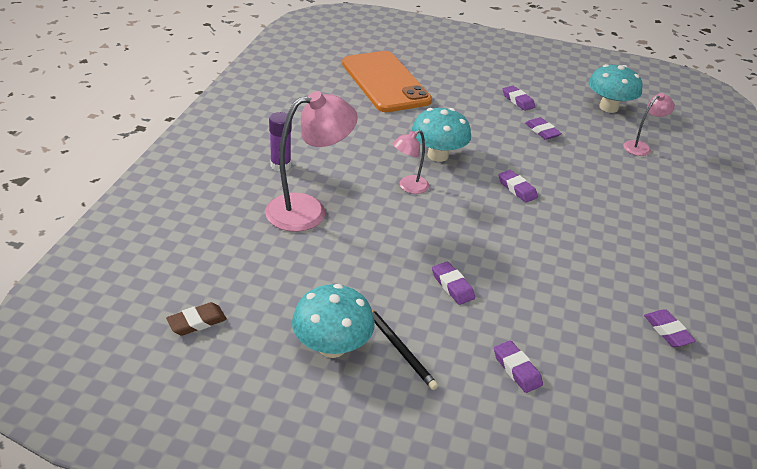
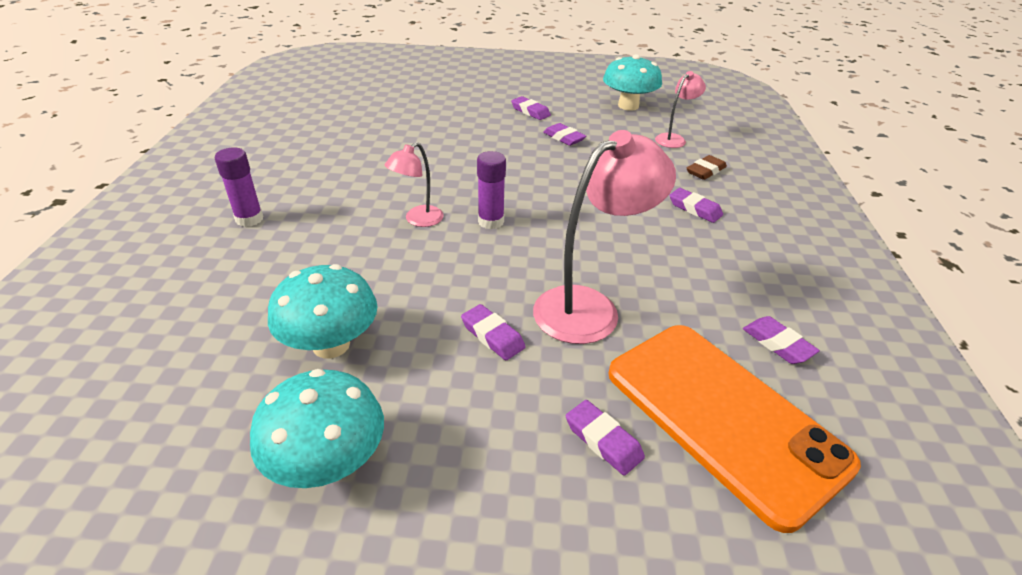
camera: 10 degrees left, 0 degrees up
brown eraser [166,302,227,336] -> brown eraser moved to [687,155,727,180]
pink lamp [265,91,358,232] -> pink lamp moved to [533,130,676,344]
orange phone [342,51,432,112] -> orange phone moved to [608,325,861,533]
black pencil [372,309,438,390] -> none
turquoise mushroom [411,108,471,162] -> turquoise mushroom moved to [268,264,377,358]
purple eraser [499,170,538,203] -> purple eraser moved to [669,188,723,223]
none -> purple glue stick [477,151,506,229]

